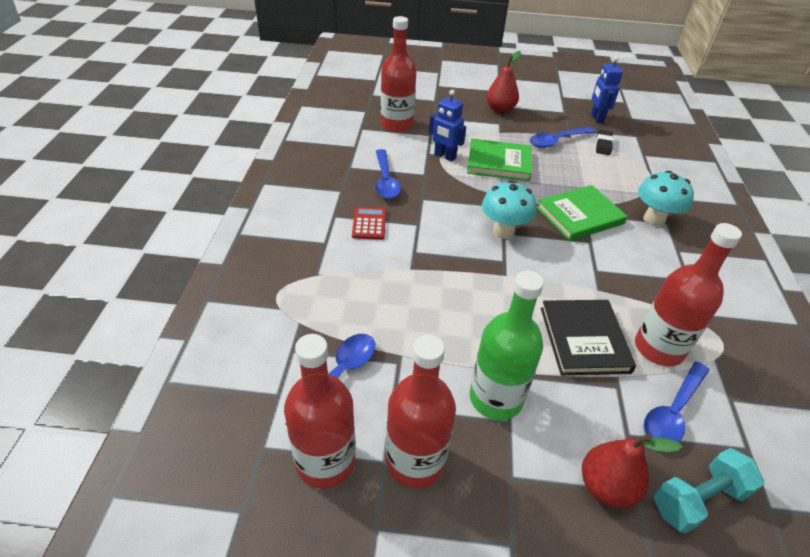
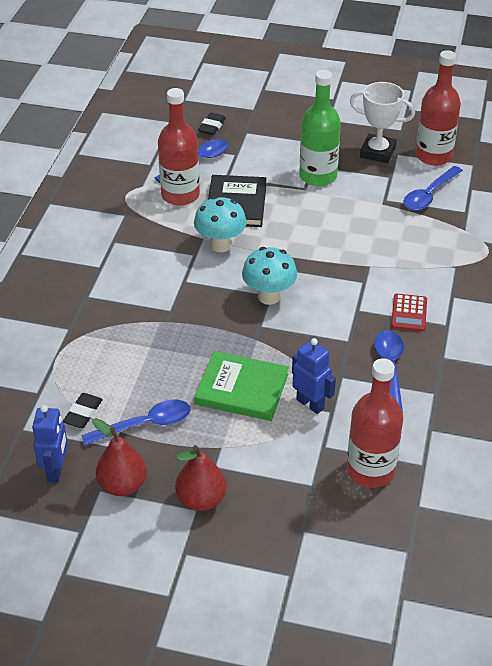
camera: 170 degrees left, 0 degrees up
red bottle [386,335,456,488] -> white trophy [350,82,415,163]
green book [536,185,628,241] -> none
red pear [582,433,682,508] -> red pear moved to [93,418,147,496]
turquoise mushroom [638,171,694,227] -> turquoise mushroom moved to [194,196,247,253]
turquoise dumbbell [654,448,764,533] -> black eraser [198,113,226,135]

